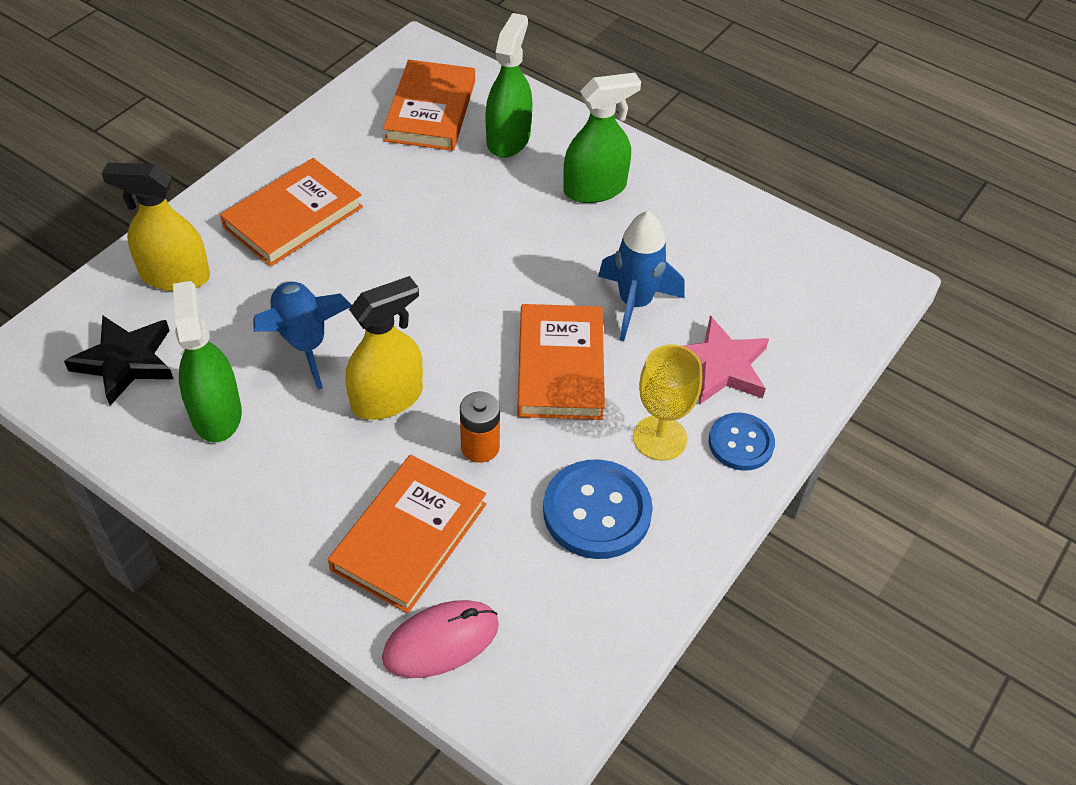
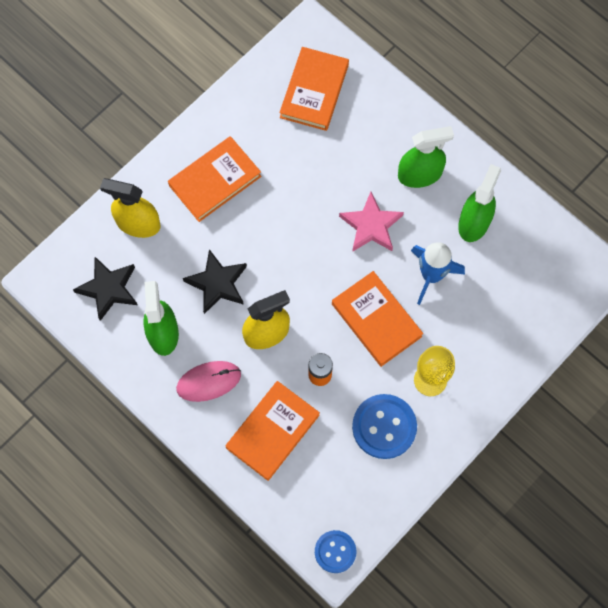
camera: 10 degrees right, 20 degrees up
blue rocket [253,281,352,390] -> black star [183,249,247,314]
pink mouse [382,600,499,678] -> pink mouse moved to [176,361,241,402]
green spray bottle [485,13,532,158] -> green spray bottle moved to [458,164,501,242]
orange book [517,304,605,420] -> orange book turned 45 degrees counterclockwise [332,271,423,367]
pink star [683,316,769,405] -> pink star moved to [339,192,404,252]
blue button [709,413,775,471] -> blue button moved to [315,530,357,573]

